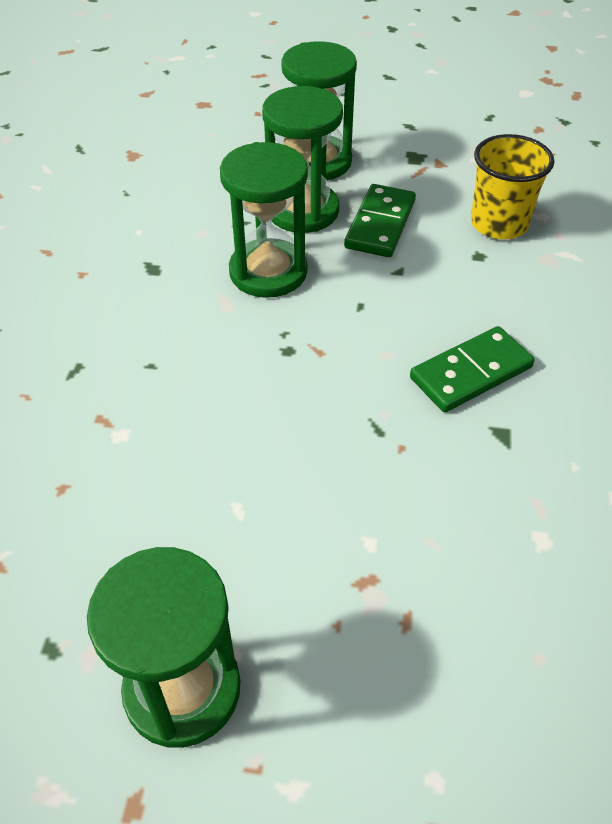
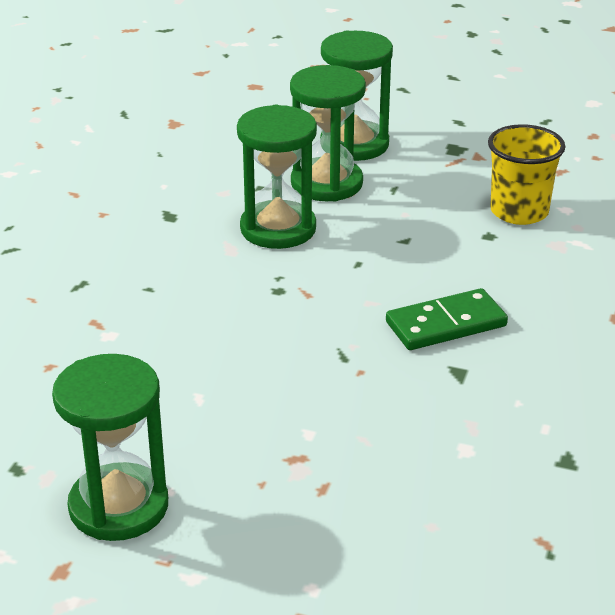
camera: 10 degrees right, 15 degrees down
green domino [344,184,416,257] -> none

